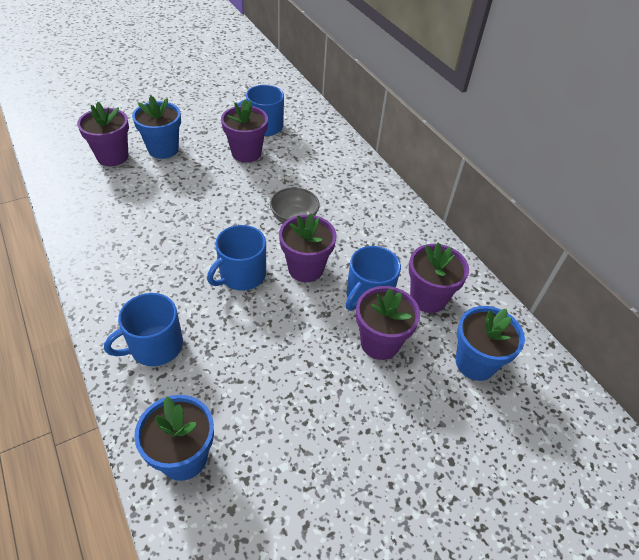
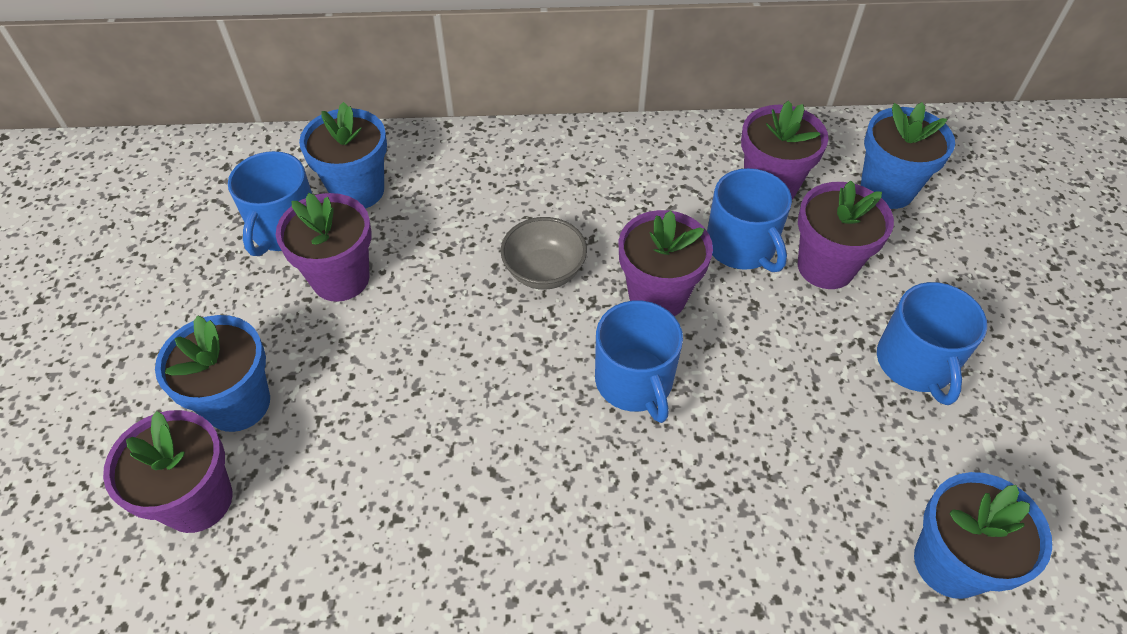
camera: 60 degrees left, 5 degrees up
blue mug [104,293,183,366] -> blue mug moved to [877,282,987,405]
none -> blue flower pot [299,102,387,209]

